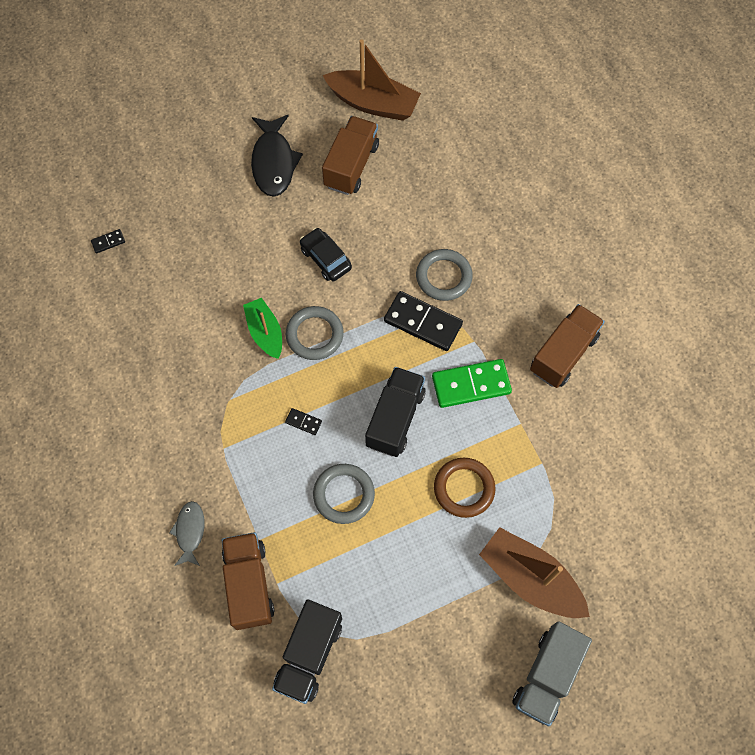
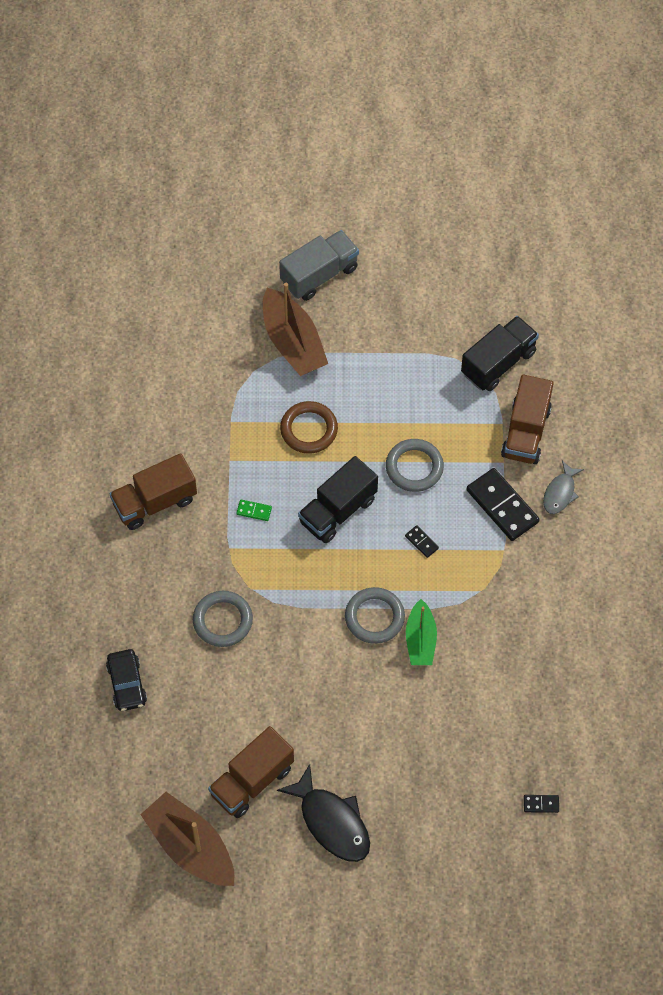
camera: 155 degrees left, 5 degrees down
black fish [251,115,303,197] -> black fish turned 120 degrees clockwise [277,764,370,862]
black car [300,228,352,281] -> black car moved to [106,649,147,711]
black domino [384,291,463,351] -> black domino moved to [466,468,540,541]
green domino [432,359,512,408] -> green domino [236,500,272,521], size x0.45

